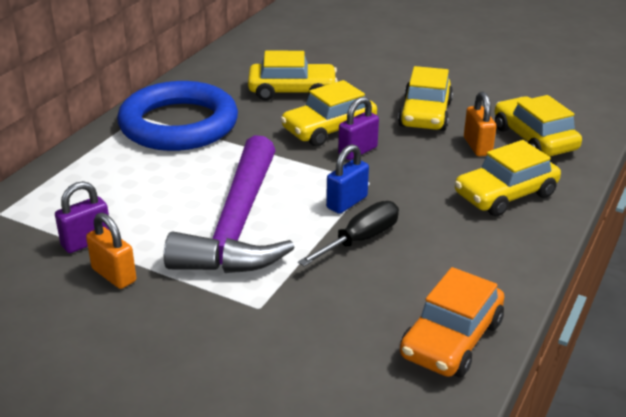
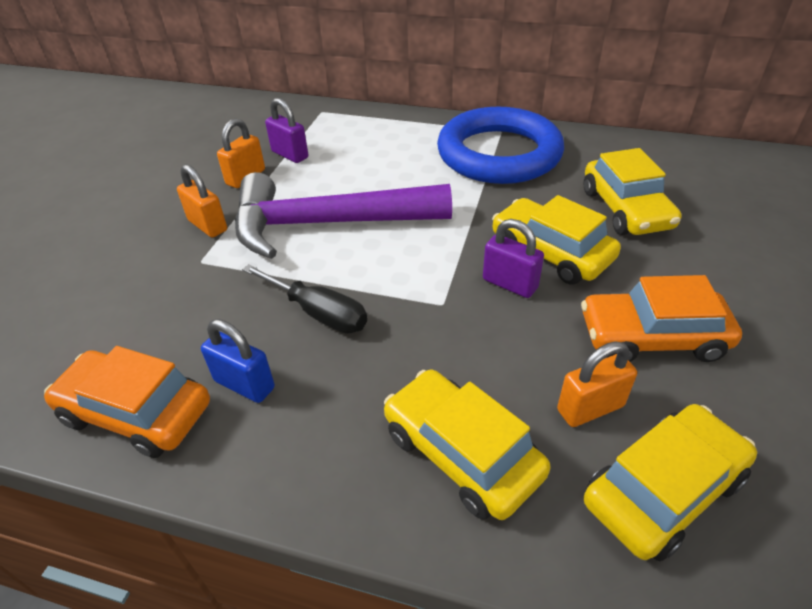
camera: 80 degrees right, 10 degrees up
blue padlock [326,144,369,214] -> blue padlock moved to [201,319,275,403]
yellow car [398,66,453,131] -> orange car [581,275,742,362]
none -> orange padlock [177,164,227,238]

